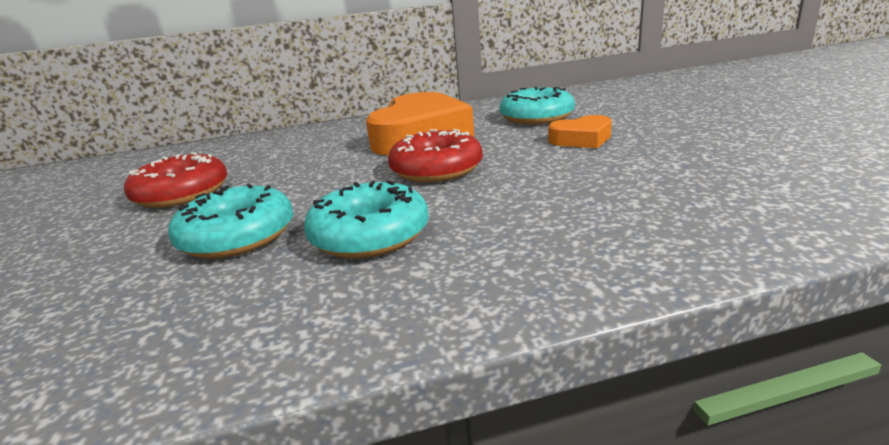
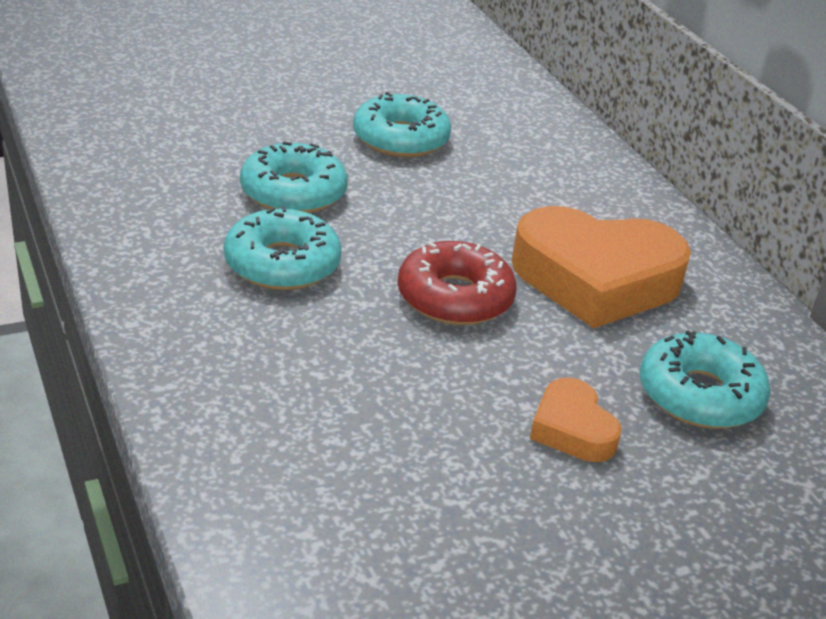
camera: 75 degrees right, 10 degrees up
red donut [124,152,227,208] -> turquoise donut [353,92,451,157]

